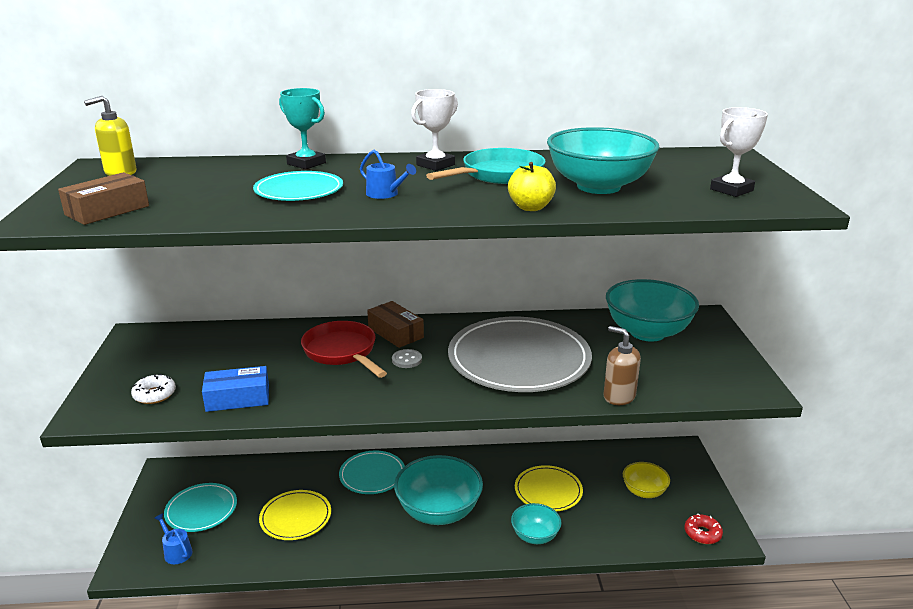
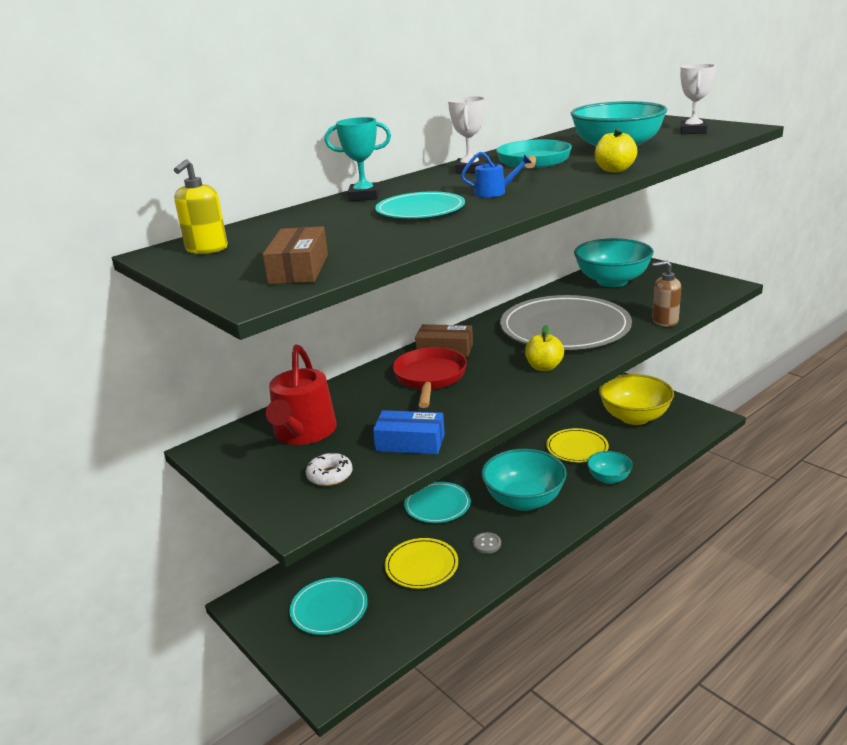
camera: 35 degrees left, 0 degrees up
blue watering can [154,513,193,564] -> none
blue box [202,366,269,412] -> blue box turned 60 degrees clockwise [373,410,445,454]
red pan [301,321,387,378] -> red pan turned 75 degrees clockwise [393,347,467,408]
grey button [392,349,422,368] -> grey button moved to [473,532,501,554]
yellow bowl [623,462,670,498] -> yellow bowl [599,374,674,425], size x1.82
red donut [684,513,723,544] -> none
none -> red watering can [266,345,337,445]
none -> yellow apple [525,325,564,371]

